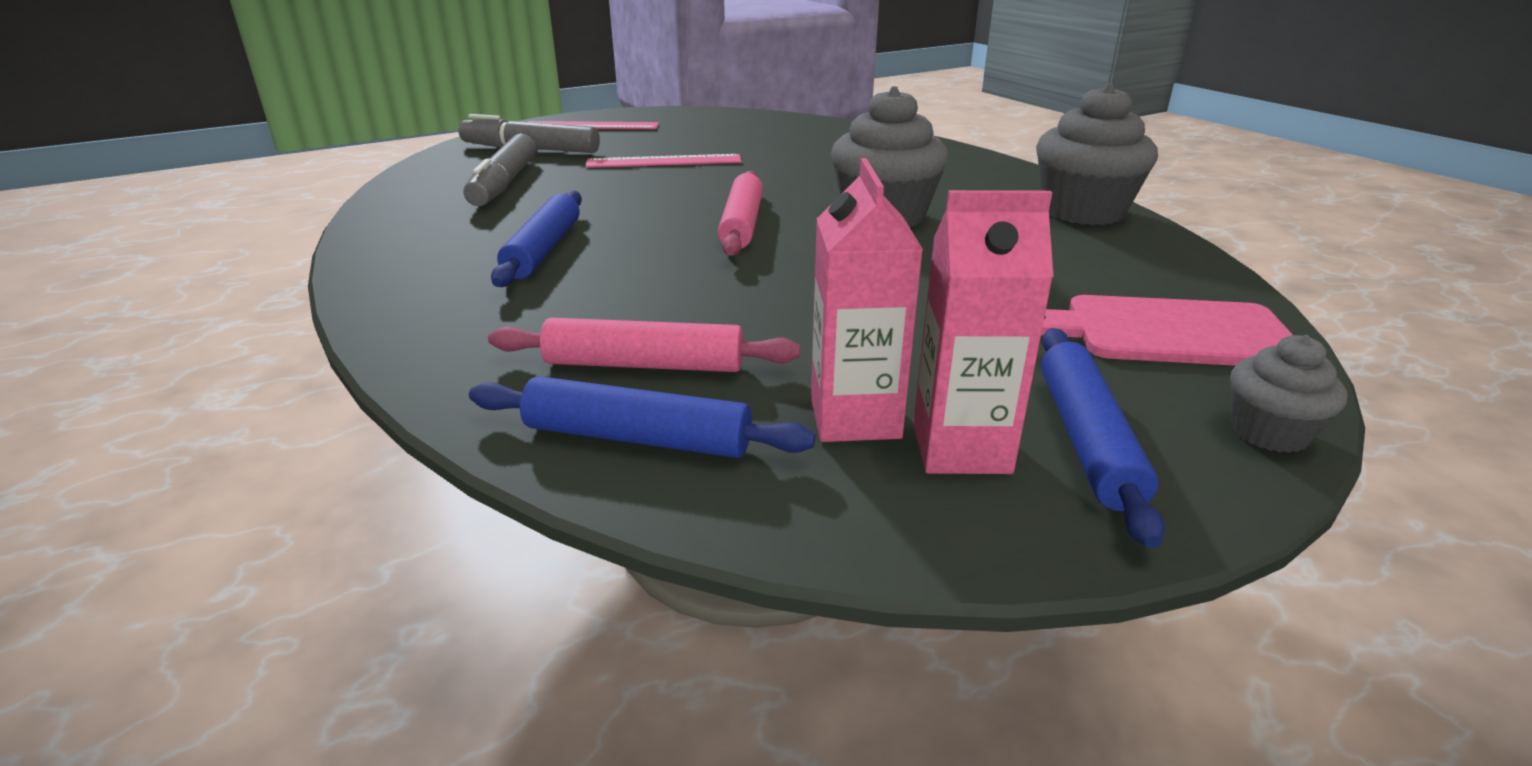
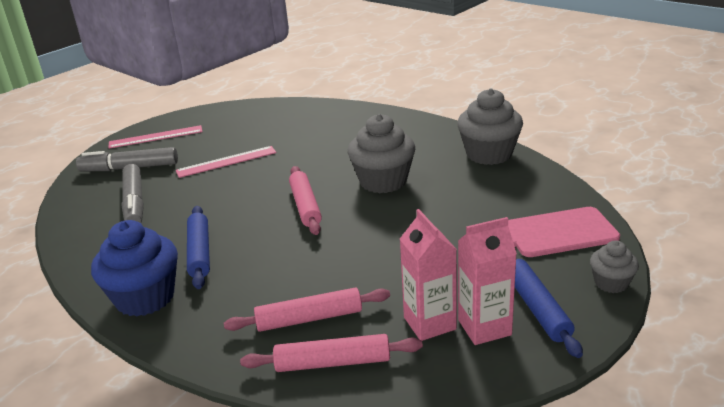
camera: 15 degrees left, 0 degrees up
blue rolling pin [469,376,815,458] -> pink rolling pin [240,334,423,372]
none -> blue cupcake [91,220,178,317]

